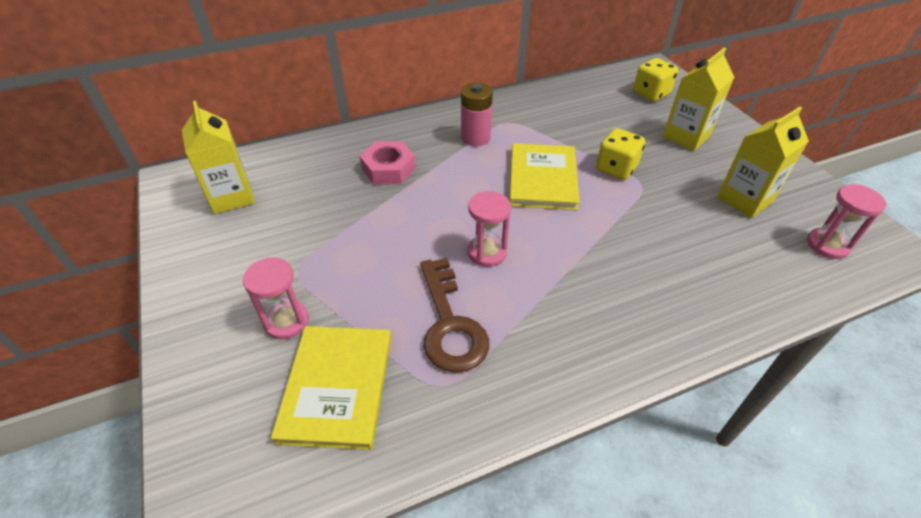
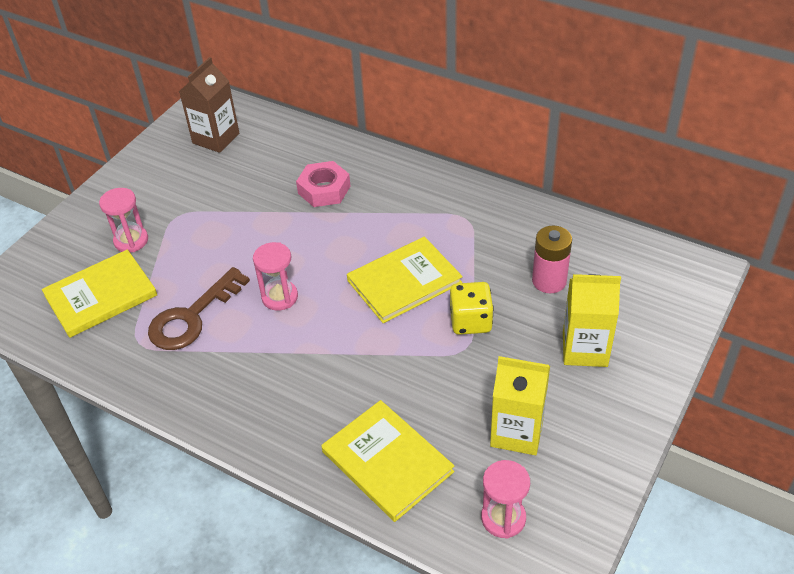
camera: 55 degrees right, 0 degrees up
yellow carton [182,100,255,214] -> brown carton [179,57,239,153]
pink battery [461,83,493,146] -> pink battery moved to [532,226,572,293]
yellow dice [633,58,678,101] -> none
none -> yellow book [321,400,454,522]

